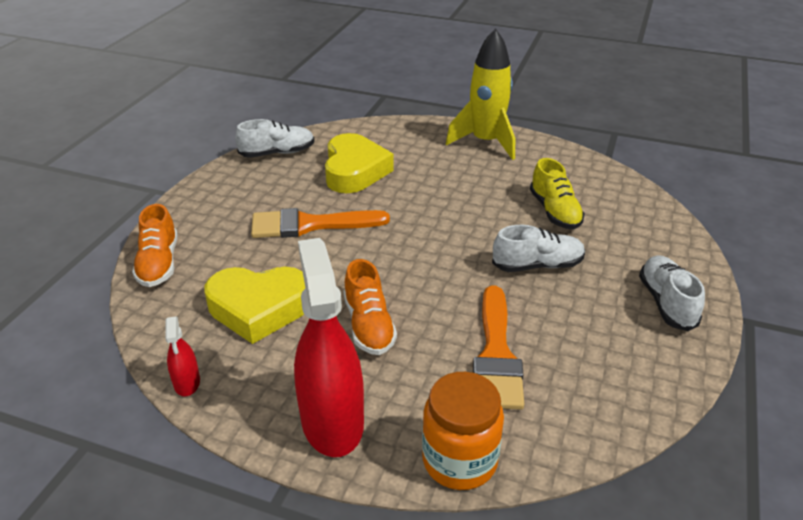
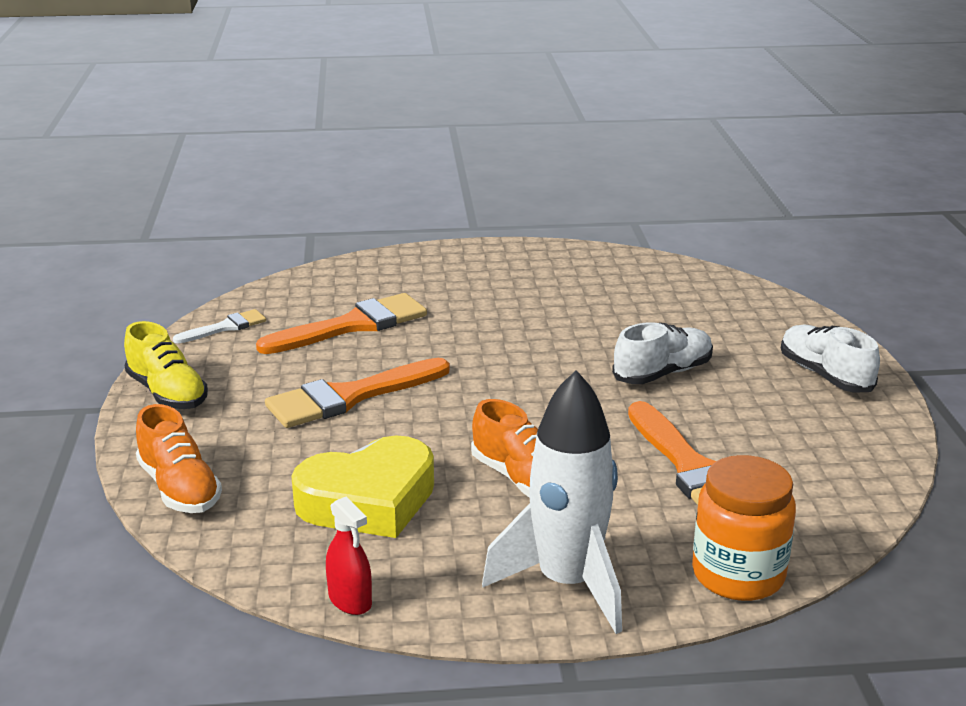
camera: 25 degrees left, 10 degrees down
white shoe [235,119,315,158] -> white brush [173,309,266,344]
red spray bottle [294,238,364,457] -> white rocket [482,370,622,634]
yellow heart [325,133,394,193] -> orange brush [256,293,427,354]
yellow rocket [446,28,515,160] -> none
yellow shoe [530,158,585,230] -> yellow shoe moved to [124,321,208,409]

